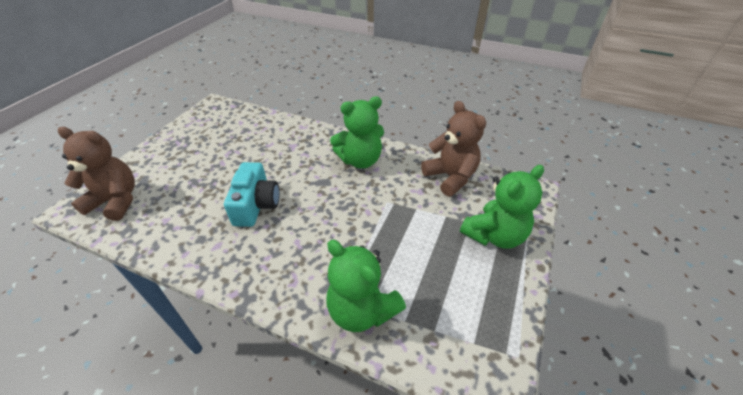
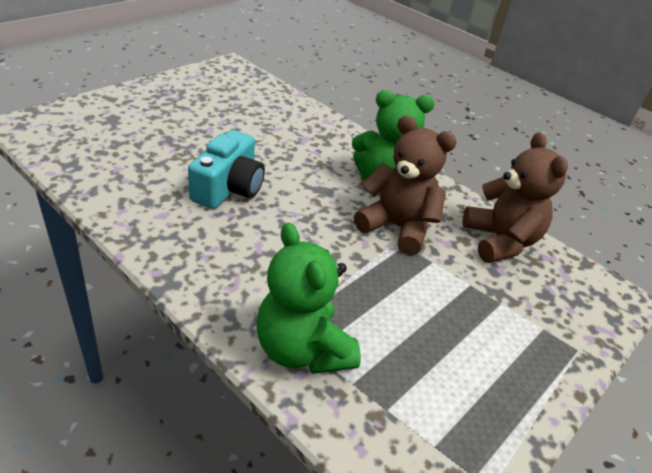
camera: 15 degrees right, 5 degrees down
brown teddy bear [58,127,135,221] -> brown teddy bear moved to [354,115,457,256]
green teddy bear [460,165,544,249] -> none

